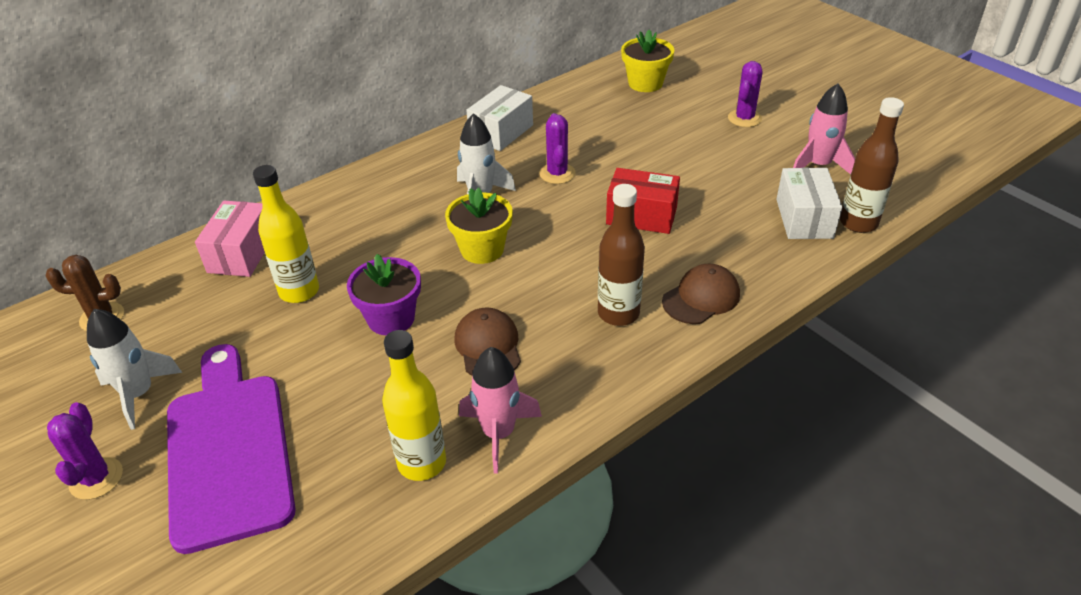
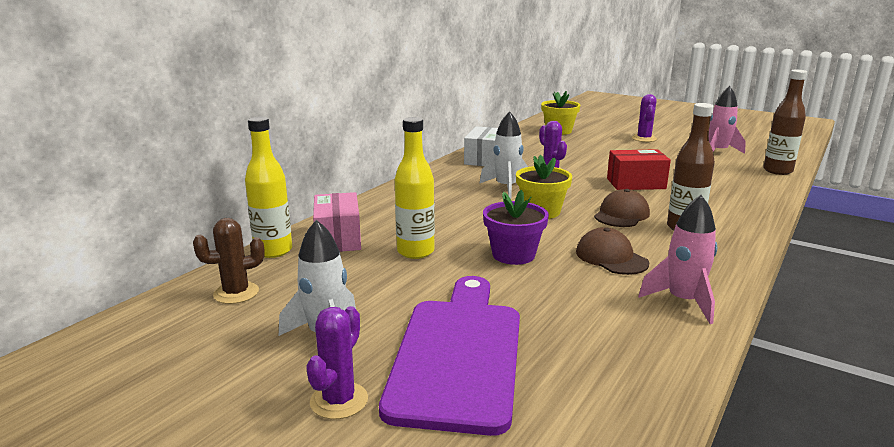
camera: 20 degrees left, 20 degrees down
purple cactus [47,402,123,500] -> purple cactus turned 45 degrees clockwise [306,306,368,419]
purple cutting board [167,344,296,554] -> purple cutting board turned 45 degrees clockwise [379,276,520,436]
yellow bottle [382,330,446,481] -> yellow bottle moved to [245,117,292,258]
brown cap [662,264,740,324] -> brown cap moved to [594,189,650,227]
white box [776,168,842,239] -> none

